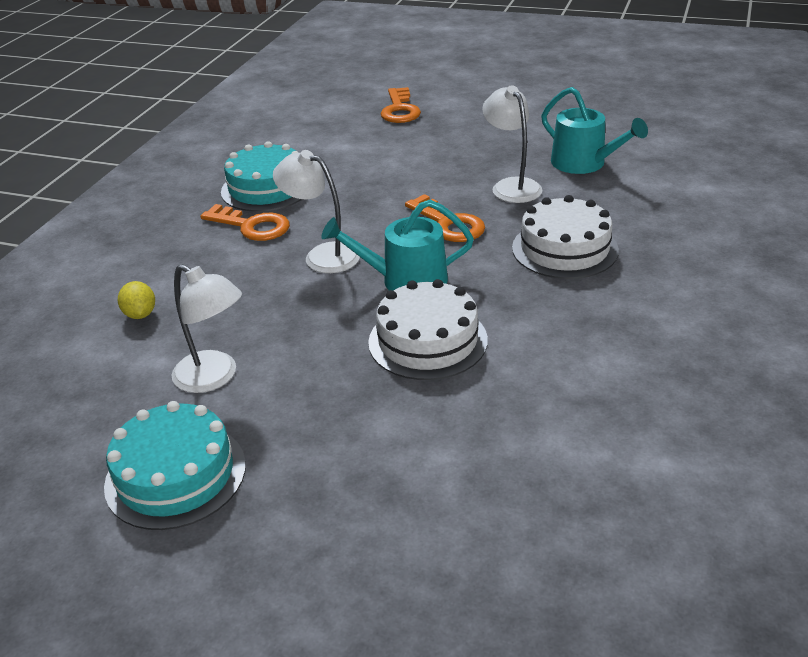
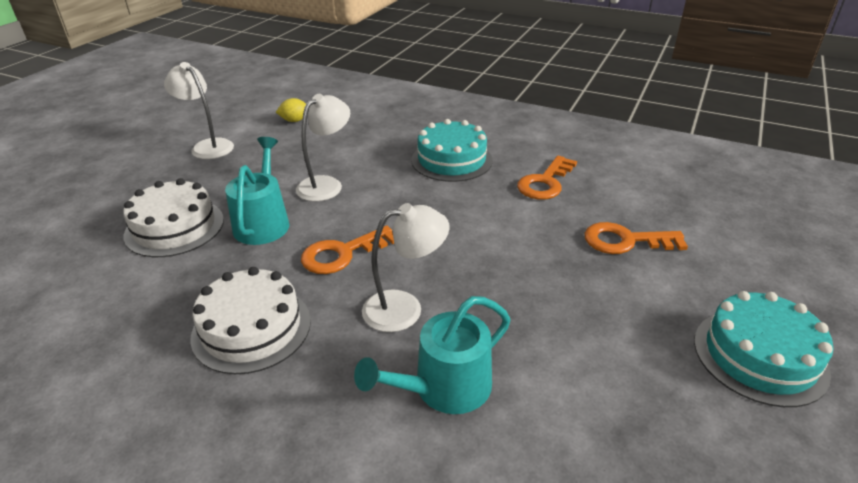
camera: 95 degrees right, 0 degrees up
turquoise cake [104,401,246,530] -> turquoise cake moved to [694,291,833,407]
white lamp [172,264,242,393] -> white lamp turned 90 degrees clockwise [164,62,234,159]
orange key [200,204,290,241] -> orange key moved to [517,156,577,200]

